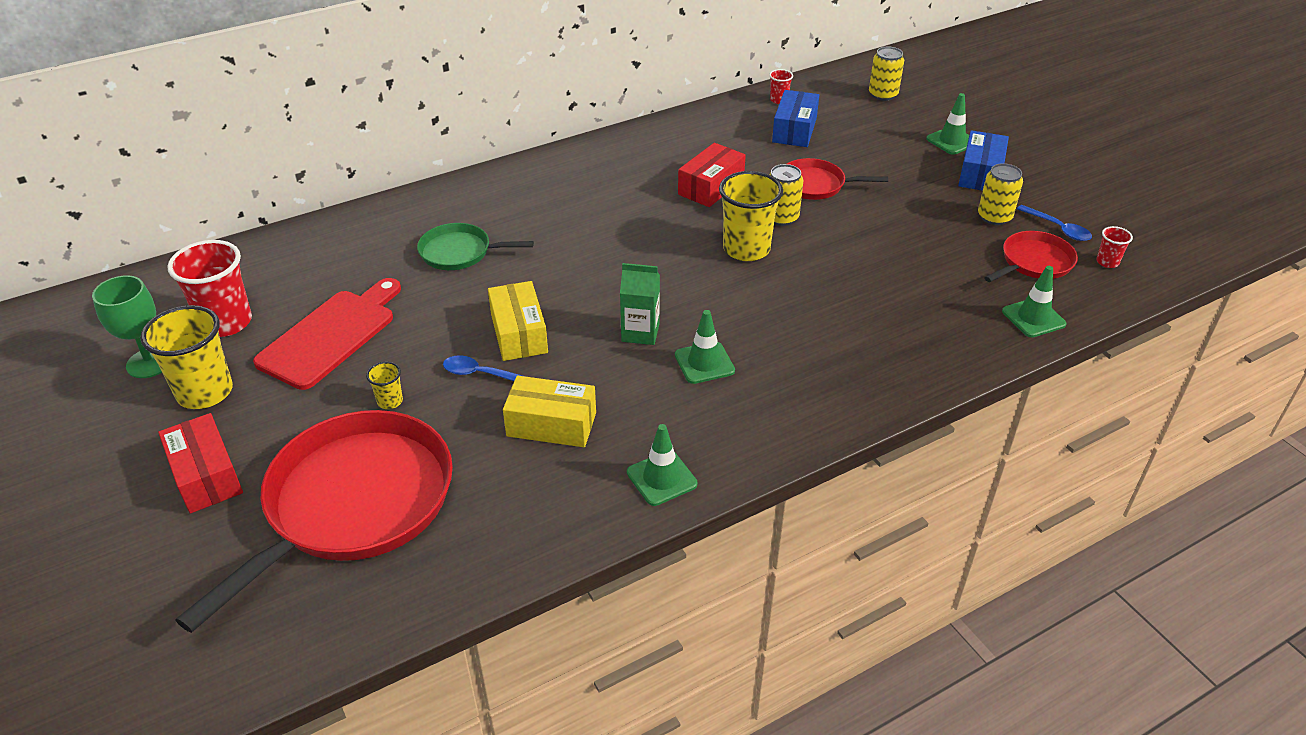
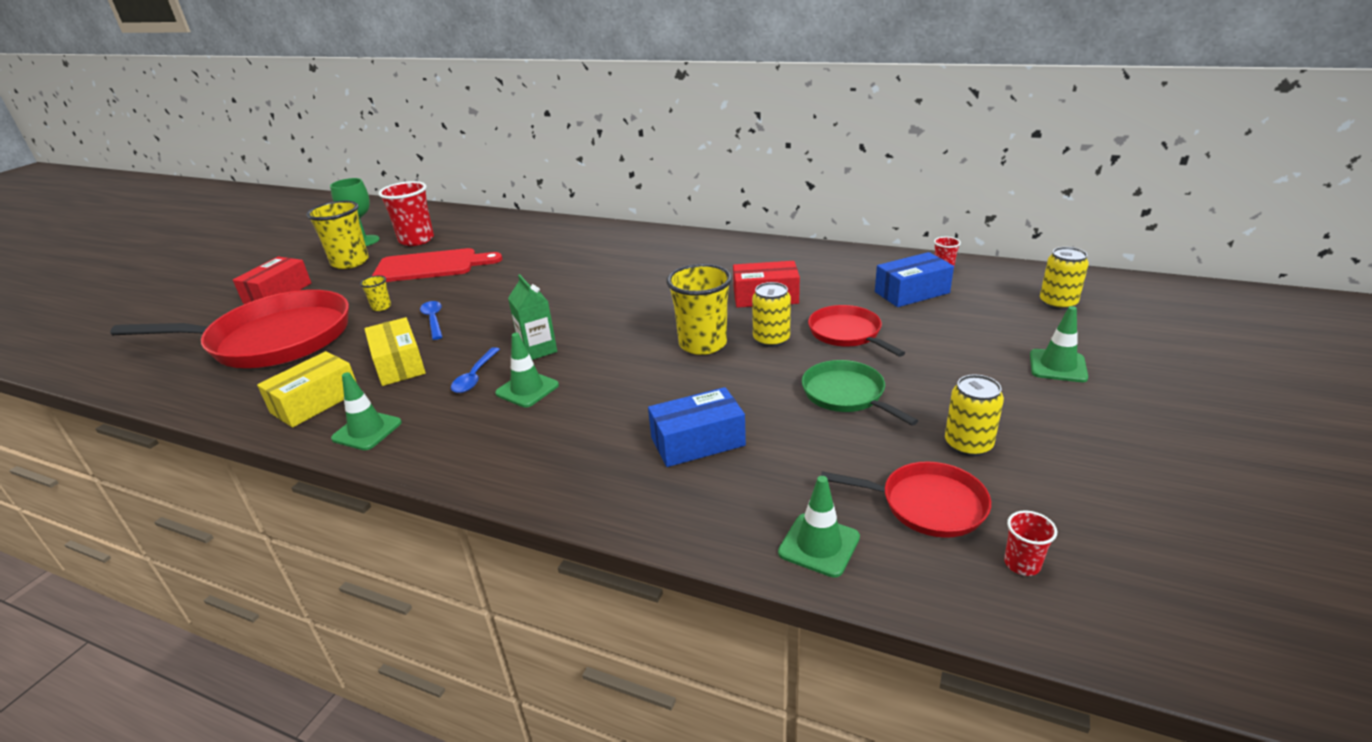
camera: 55 degrees right, 10 degrees down
green pan [417,223,534,270] -> green pan moved to [802,360,918,426]
yellow box [488,281,548,361] -> yellow box moved to [257,351,357,428]
blue box [958,130,1009,191] -> blue box moved to [648,387,746,467]
blue spoon [1017,205,1092,241] -> blue spoon moved to [451,347,500,393]

